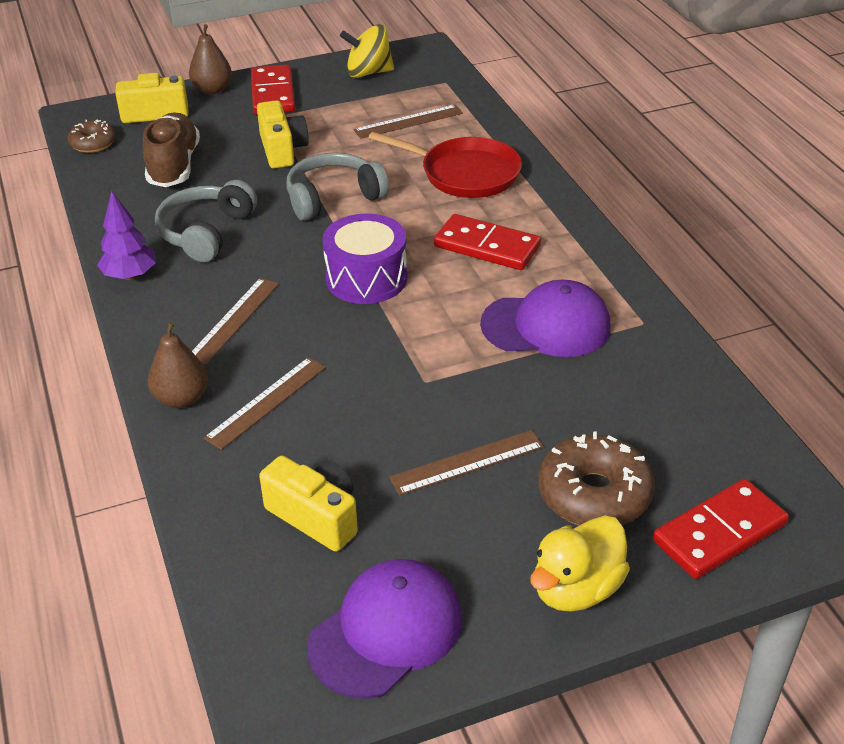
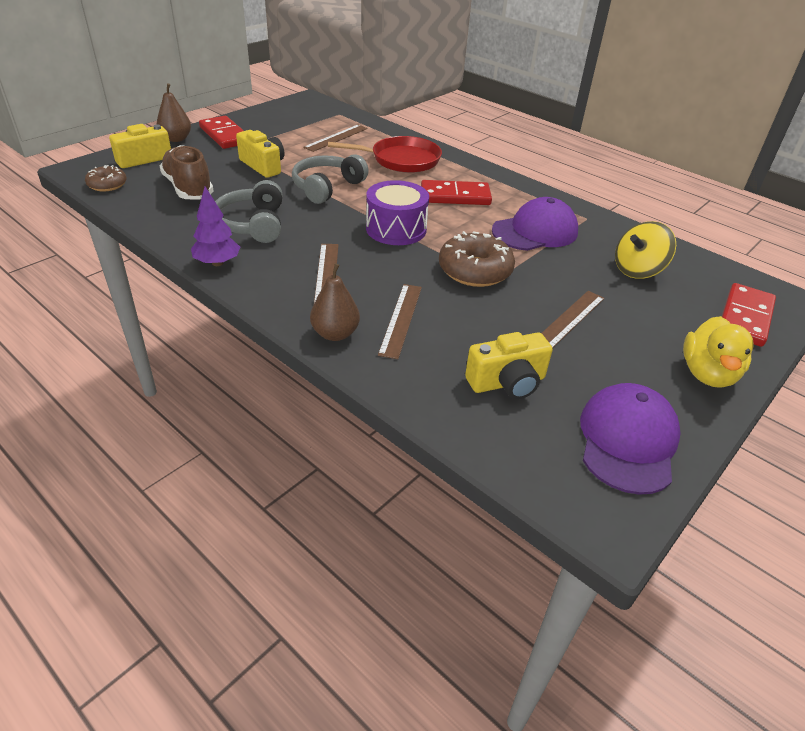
camera: 30 degrees left, 0 degrees up
yellow camera [259,455,358,552] -> yellow camera turned 150 degrees clockwise [465,332,553,399]
yellow spinning top [340,24,394,78] -> yellow spinning top moved to [615,221,676,279]
brown donut [538,431,655,525] -> brown donut moved to [439,231,515,287]

